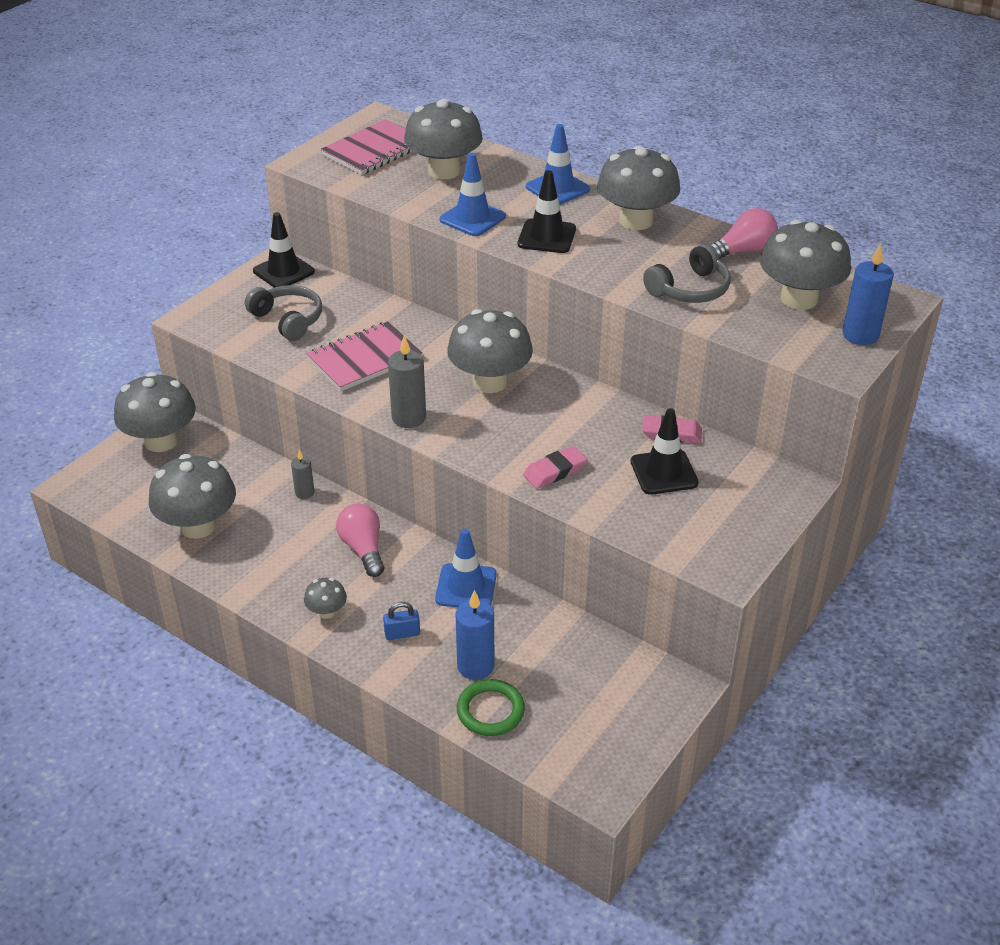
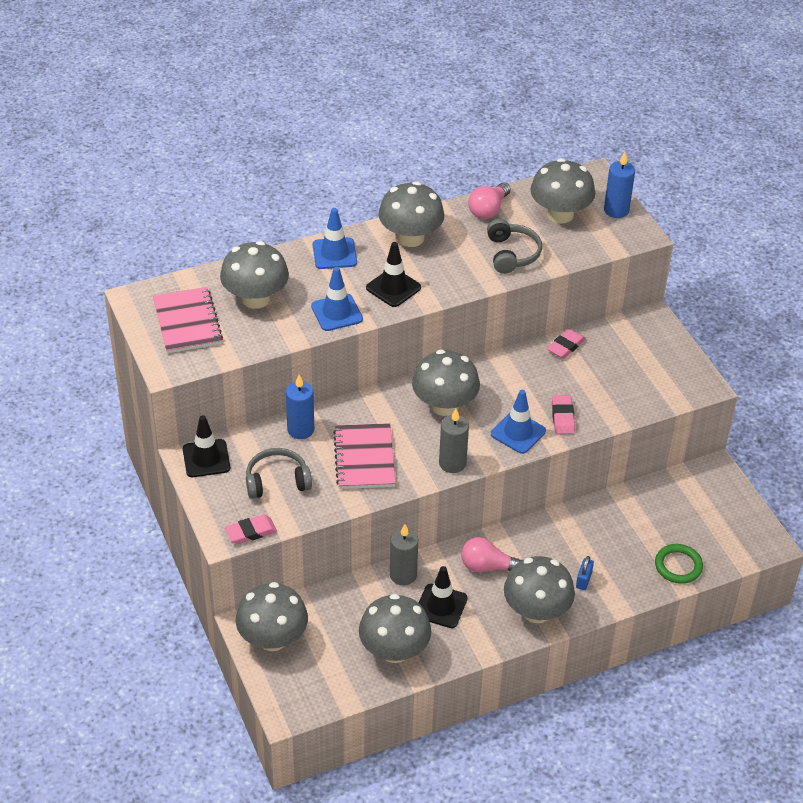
camera: 60 degrees left, 5 degrees up
grey candle [291,450,314,499] -> grey candle [390,524,418,585], size x1.69
grey mushroom [304,578,347,619] -> grey mushroom [504,556,575,623], size x2.14
blue traffic cone [435,529,497,607] -> blue traffic cone moved to [491,390,546,454]
blue candle [456,590,494,680] -> blue candle moved to [286,375,314,439]
black traffic cone [631,408,699,495] -> black traffic cone moved to [419,566,468,628]
pink light bulb [710,208,778,260] -> pink light bulb turned 150 degrees counterclockwise [468,182,511,219]
none -> pink eraser [225,515,277,544]

